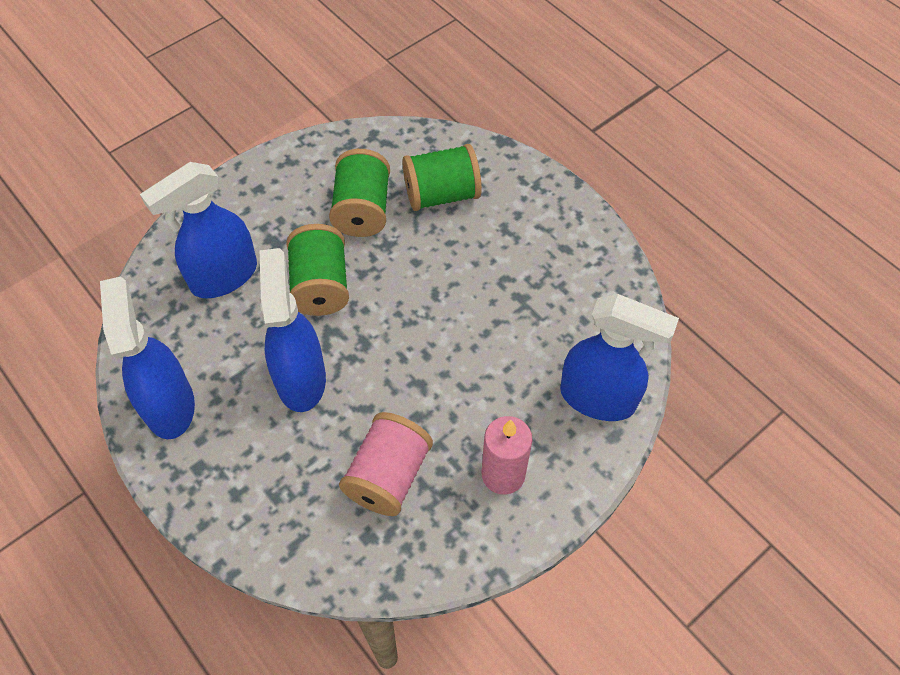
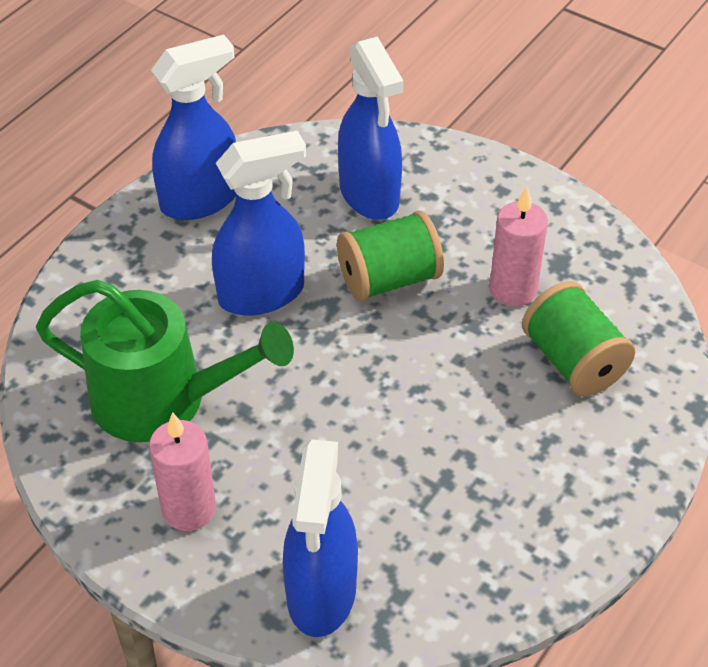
camera: 75 degrees right, 10 degrees down
blue spray bottle [140,162,257,299] -> blue spray bottle turned 150 degrees counterclockwise [338,36,404,220]
green spool [329,149,390,237] -> pink candle [489,187,548,307]
pink spool [339,412,433,516] -> green watering can [36,280,294,442]

